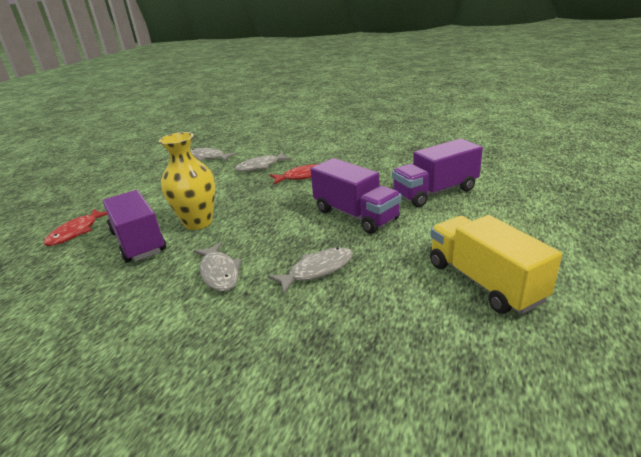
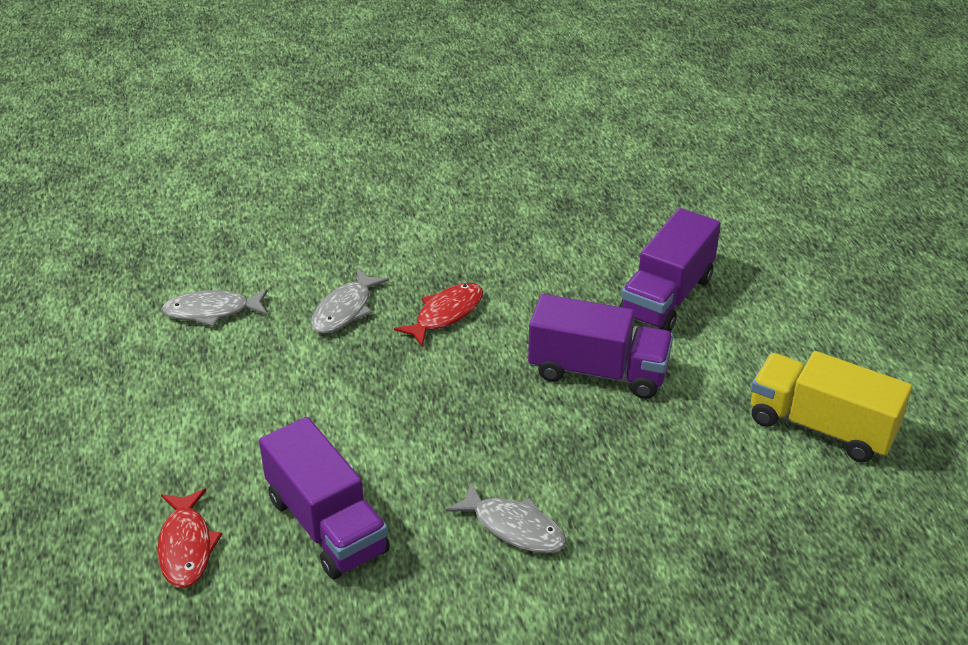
camera: 35 degrees left, 10 degrees up
purple truck [103,190,166,263] -> purple truck turned 150 degrees counterclockwise [259,417,390,579]
yellow vase [159,132,215,230] -> none
grey fish [268,247,353,294] -> none

